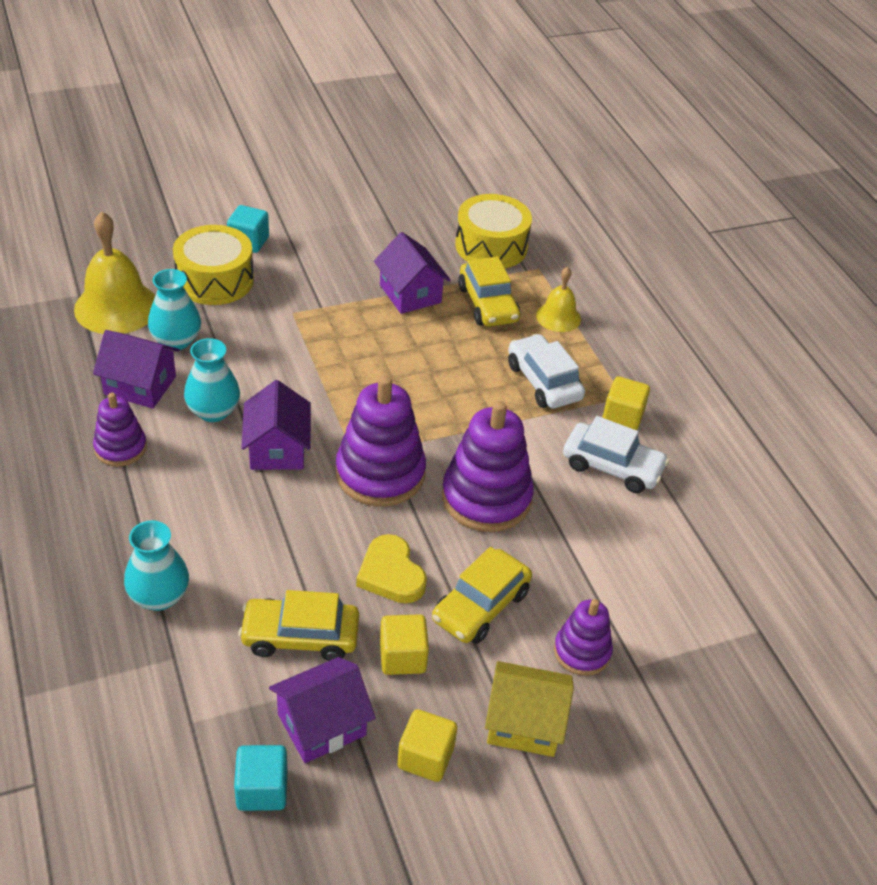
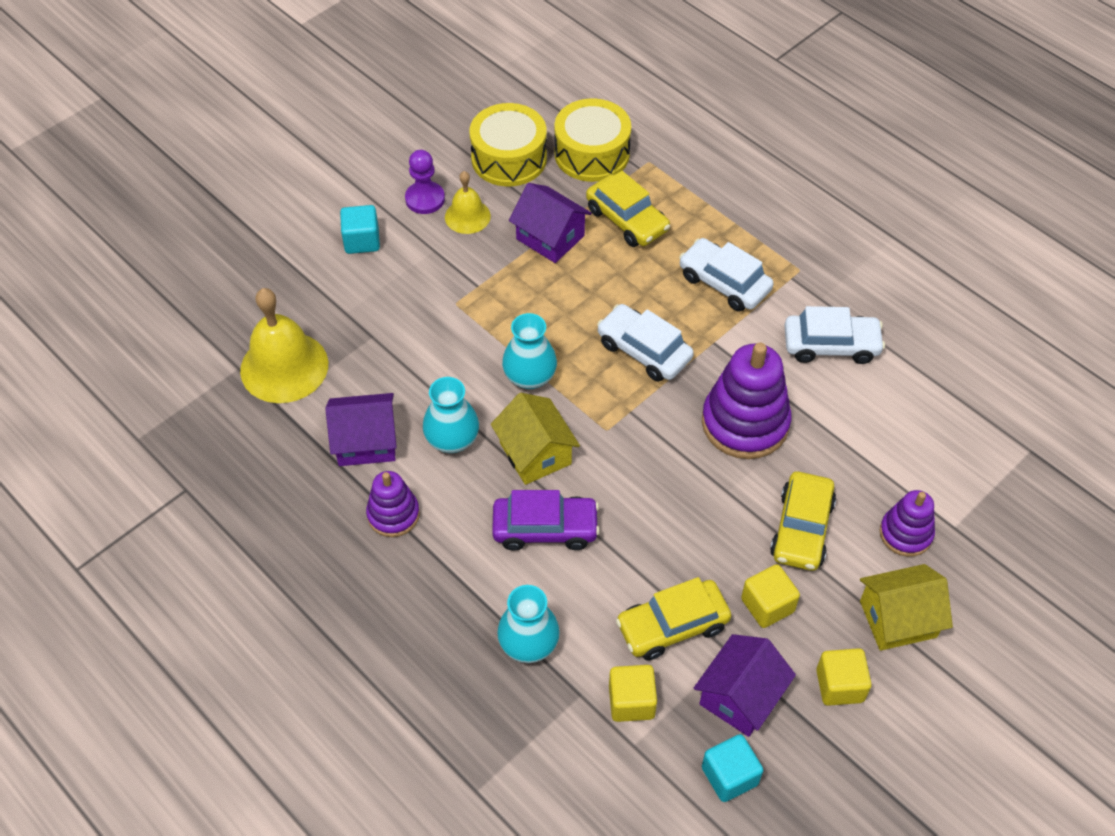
camera: 20 degrees left, 10 degrees up
turquoise vase [148,269,201,350] -> turquoise vase moved to [502,313,557,389]
yellow drum [173,225,254,305] -> yellow drum moved to [470,103,547,186]
purple house [241,380,311,470] -> yellow house [491,393,580,485]
purple stacking toy [336,375,426,507] -> none
yellow heart [356,534,427,603] -> none
yellow bell [536,267,581,332] -> yellow bell moved to [445,171,491,234]
yellow cube [602,376,650,430] -> yellow cube moved to [609,665,657,722]
none -> purple pawn [405,150,445,214]
none -> purple car [492,490,600,551]
none -> white car [597,304,694,382]

